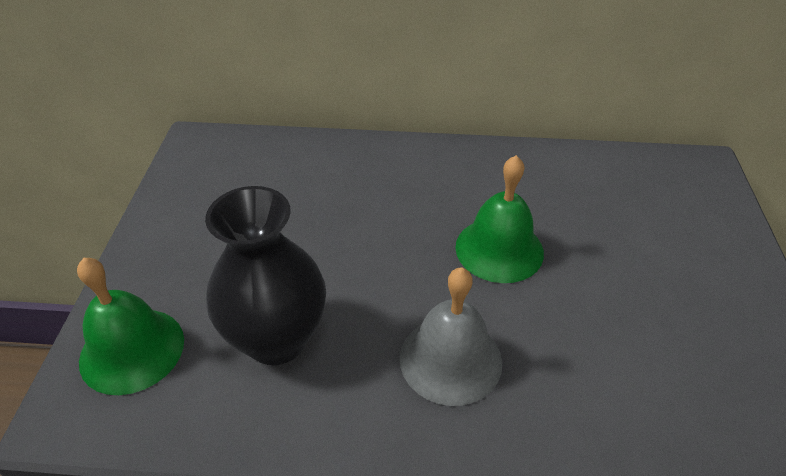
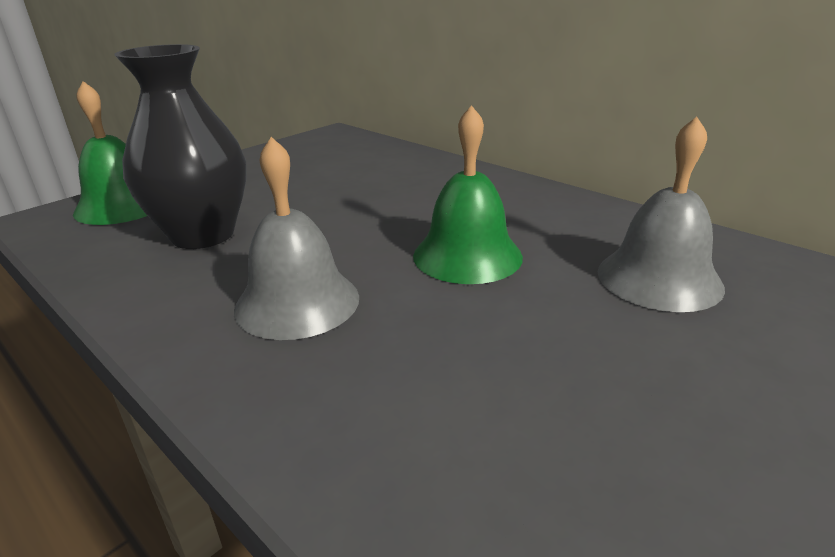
camera: 40 degrees right, 15 degrees down
none -> grey bell [598,117,725,312]

